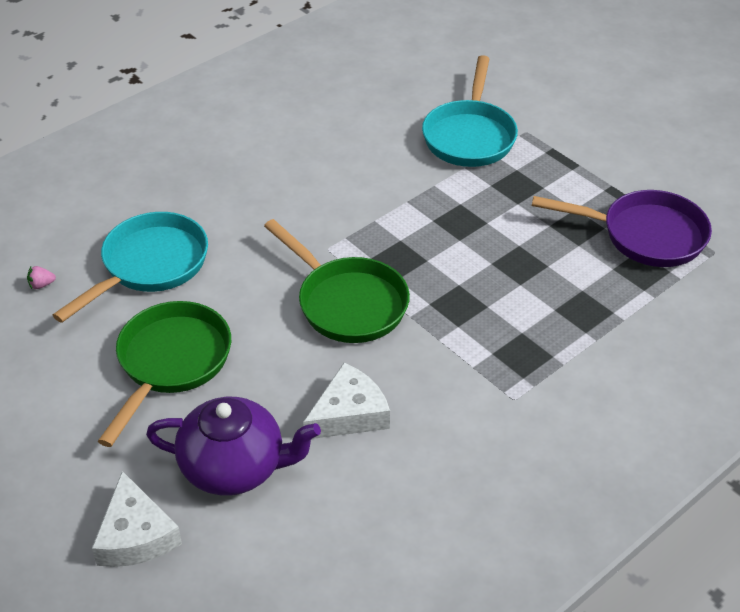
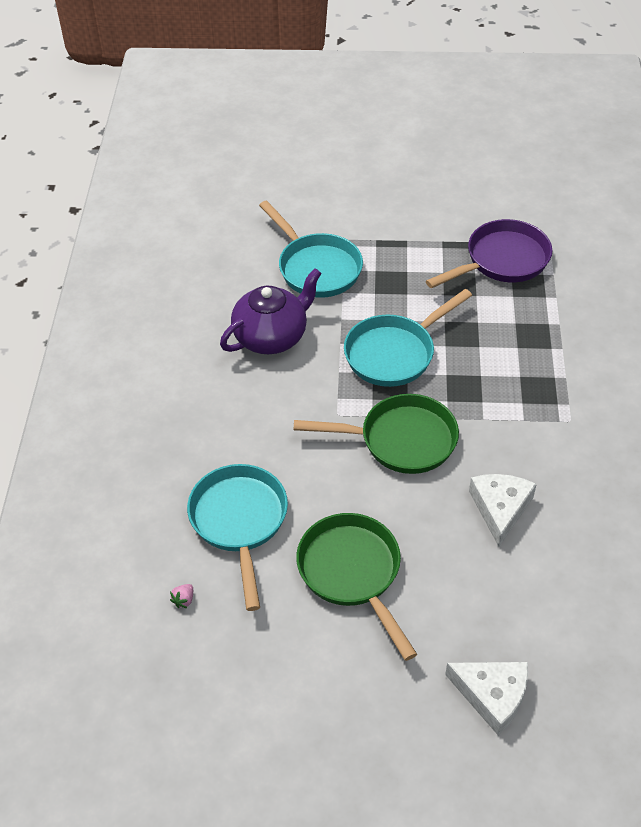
camera: 45 degrees left, 5 degrees up
purple teapot [146,397,321,496] -> purple teapot moved to [220,268,322,354]
none -> turquoise pan [344,289,472,387]

